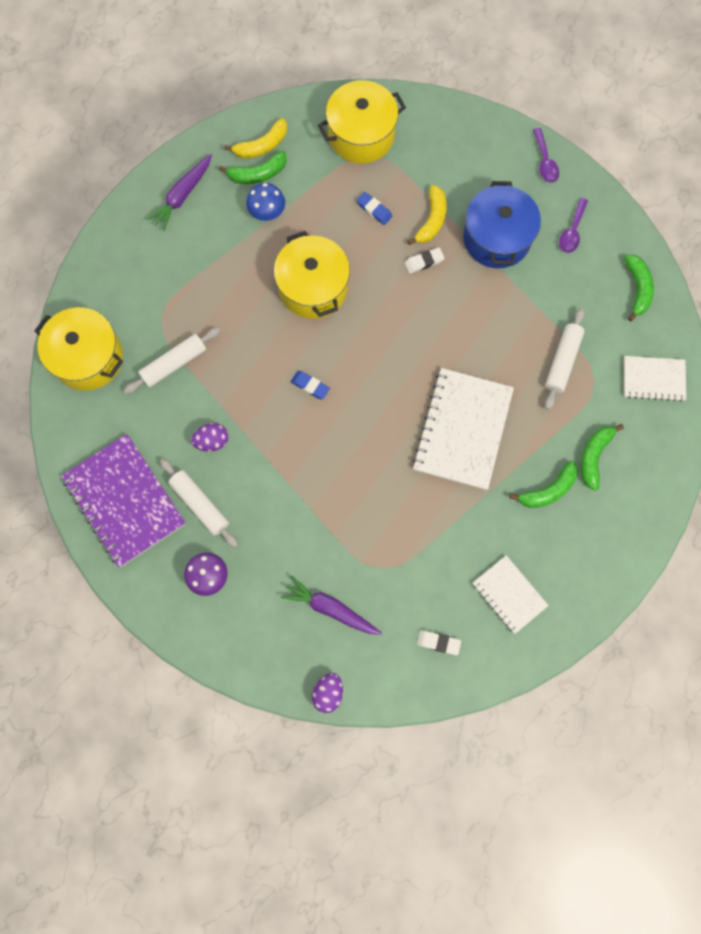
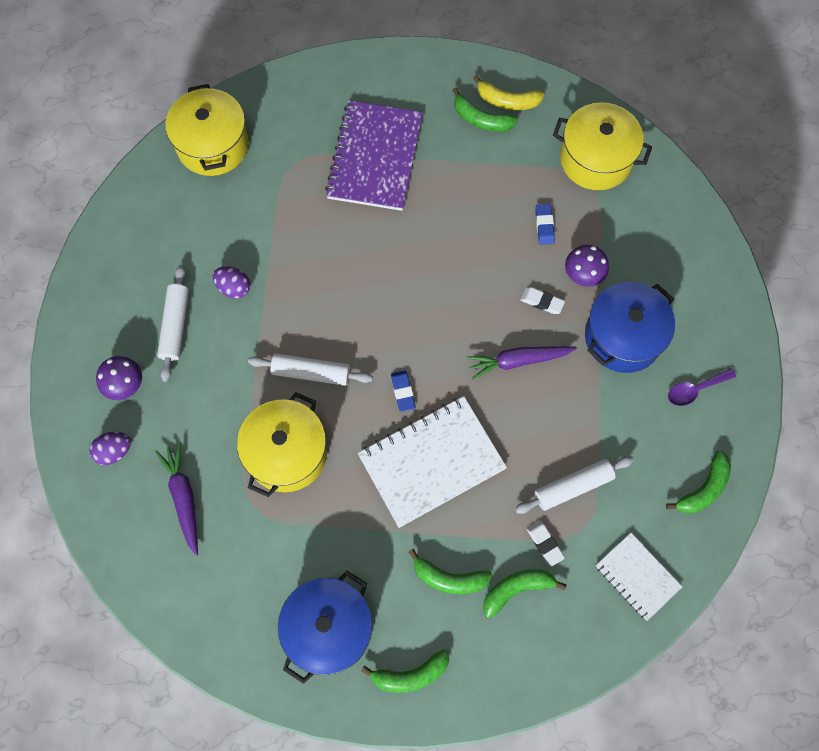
camera: 45 degrees right, 5 degrees down
purple notebook [61,434,186,567] -> purple notebook moved to [325,100,423,211]
white rolling pin [123,328,220,394] -> white rolling pin moved to [248,353,373,386]
purple carrot [146,154,212,231] -> purple carrot moved to [467,346,577,380]
blue mushroom [246,183,285,221] -> none
yellow pot [274,231,350,319] -> yellow pot moved to [237,392,327,497]
blue eraser [291,371,330,399] -> blue eraser moved to [391,371,416,412]
purple egg [312,673,343,713] -> purple egg moved to [89,432,131,465]
yellow banana [407,185,447,245] -> purple mushroom [565,245,609,287]
white eraser [417,630,461,655] -> white eraser moved to [526,520,565,566]
white notebook [473,555,549,634] -> blue pot [278,571,372,684]
purple spoon [533,128,559,183] -> none
none -> green banana [361,649,449,693]

